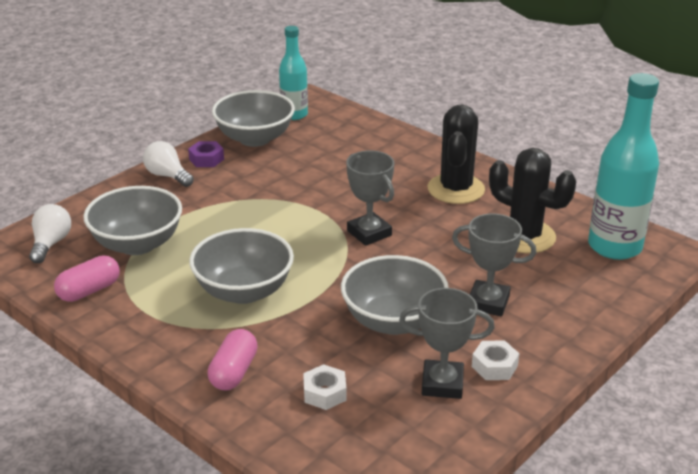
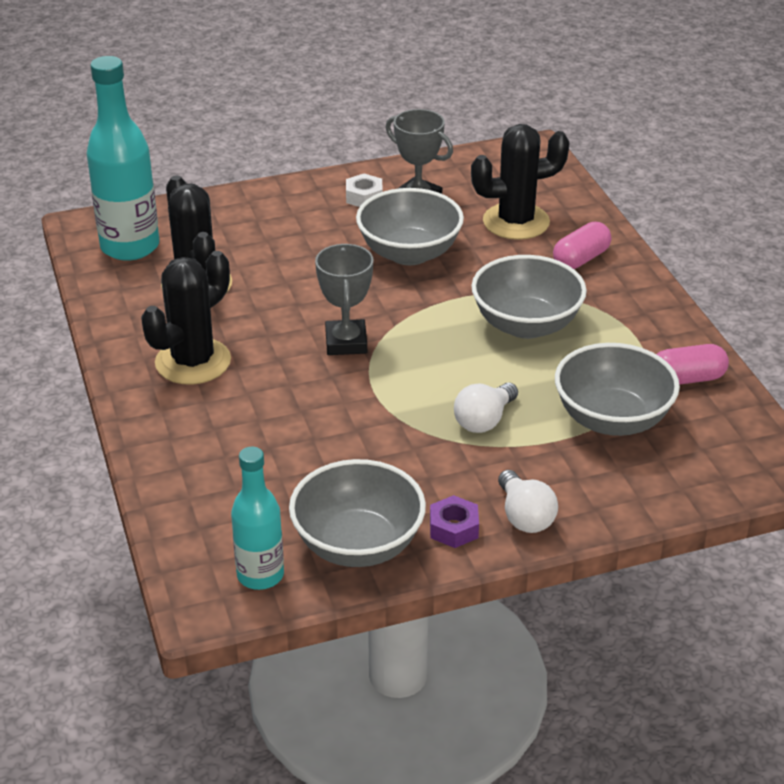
camera: 150 degrees left, 5 degrees up
white light bulb [29,204,71,263] -> white light bulb moved to [454,383,518,433]
white nut [303,364,347,410] -> black cactus [471,124,570,240]
grey trophy [452,214,536,316] -> none

